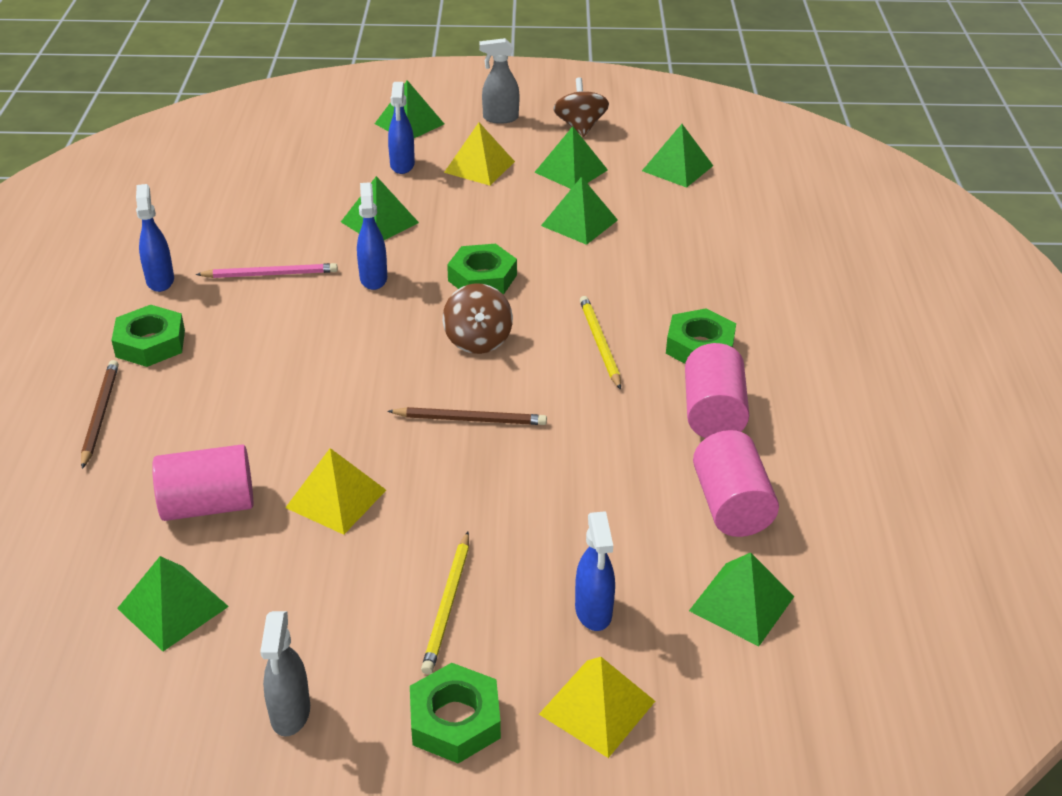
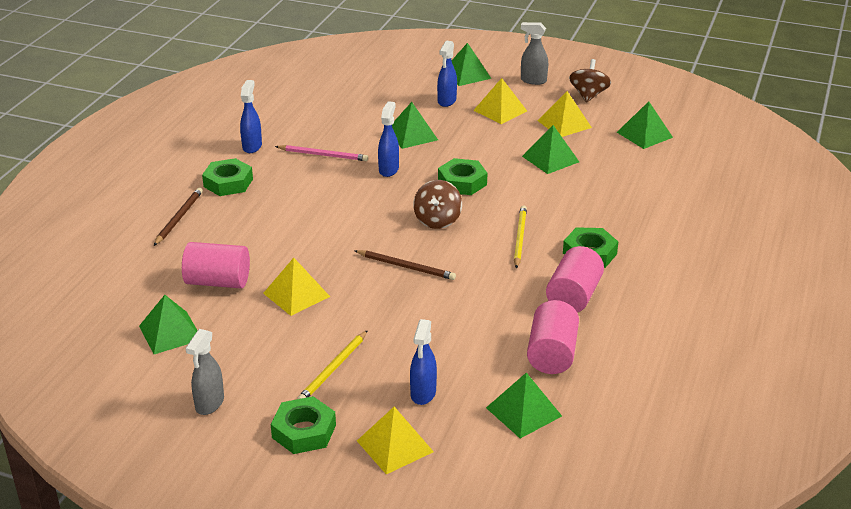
camera: 20 degrees right, 5 degrees down
green pyramid [534,126,608,189] -> yellow pyramid [537,91,592,137]

